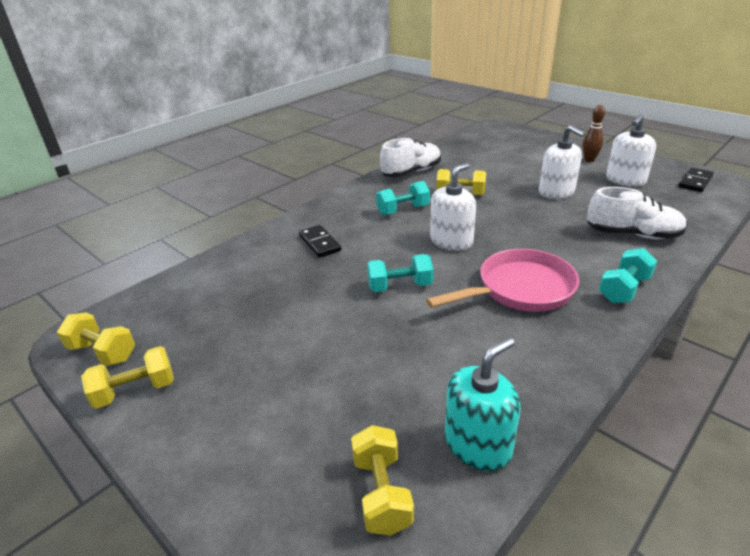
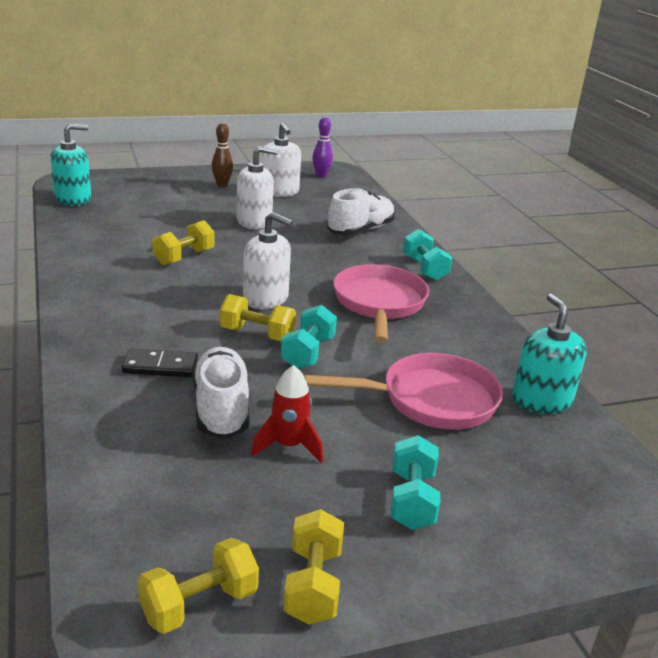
camera: 65 degrees left, 5 degrees down
yellow dumbbell [351,425,414,535] -> yellow dumbbell moved to [220,294,296,341]
turquoise dumbbell [376,181,430,215] -> turquoise dumbbell moved to [391,435,441,530]
white shoe [380,138,441,177] -> white shoe moved to [192,347,249,439]
white soap dispenser [430,163,476,251] -> white soap dispenser turned 135 degrees clockwise [243,212,293,309]
black domino [679,168,714,192] -> purple bowling pin [312,117,333,178]
none -> turquoise soap dispenser [50,124,91,206]
none -> red rocket [251,365,323,463]
none -> pink pan [304,353,503,430]

